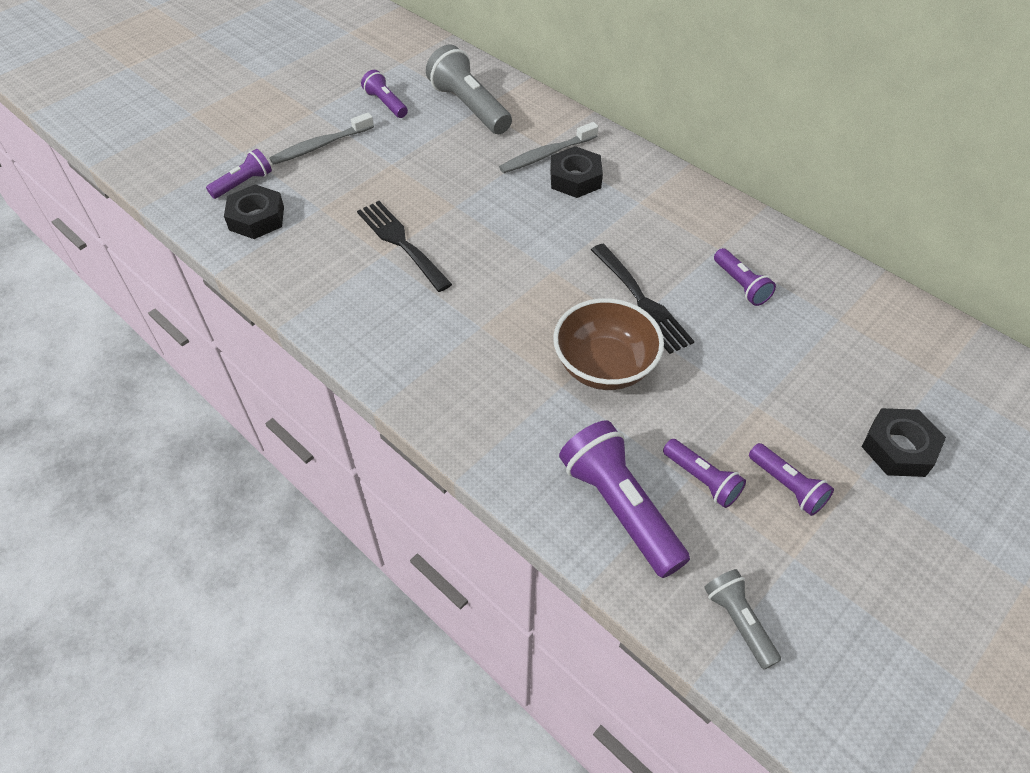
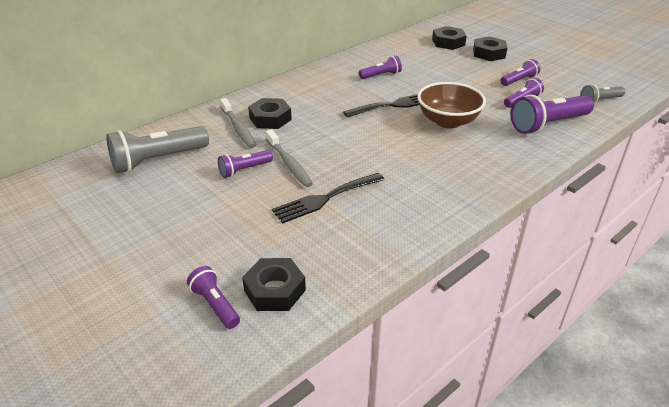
camera: 85 degrees left, 15 degrees down
grey toothbrush [269,112,374,165] -> grey toothbrush moved to [266,129,313,187]
purple flashlight [361,70,408,118] -> purple flashlight moved to [218,150,273,178]
none -> black nut [432,26,467,50]

